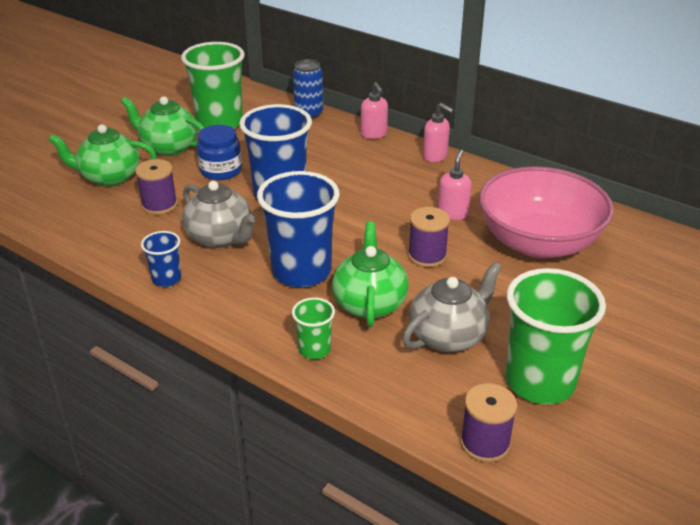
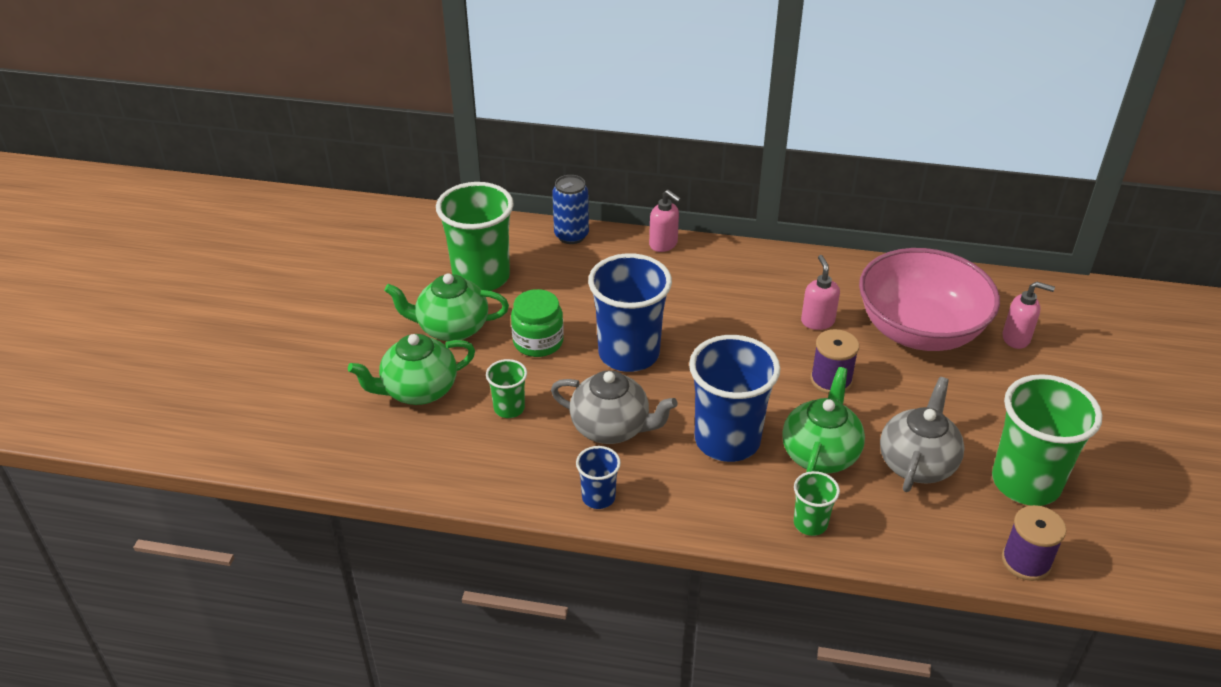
camera: 25 degrees left, 5 degrees up
purple spool [135,159,178,215] -> green cup [486,359,527,418]
blue jar [196,125,242,180] -> green jar [511,289,564,357]
green teapot [332,222,408,327] -> green teapot turned 45 degrees clockwise [782,367,865,473]
pink soap dispenser [423,103,454,162] -> pink soap dispenser moved to [1002,282,1055,349]

